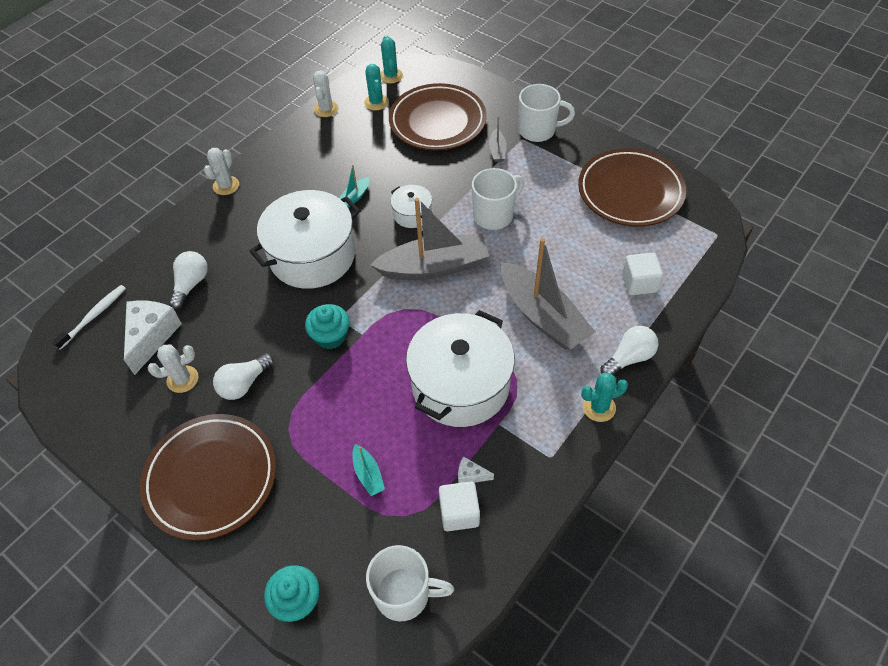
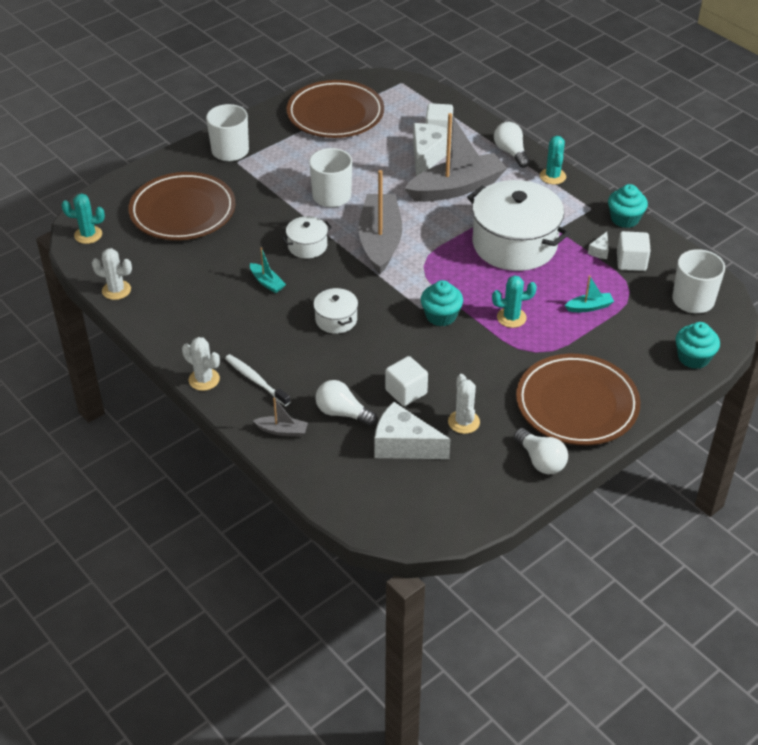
camera: 80 degrees left, 10 degrees down
white toothbrush [52,285,126,350] -> white toothbrush moved to [225,354,290,406]
white light bulb [213,353,274,400] -> white light bulb moved to [514,428,568,474]
white pot [250,190,361,289] -> white pot [313,288,358,334], size x0.47
turquoise cactus [364,64,389,110] -> turquoise cactus moved to [492,275,537,328]
grey boat [489,117,506,162] -> grey boat moved to [253,397,308,437]
none -> white cube [385,356,428,406]
none -> white cheese [413,123,452,176]
none -> turquoise cupcake [608,184,648,228]

